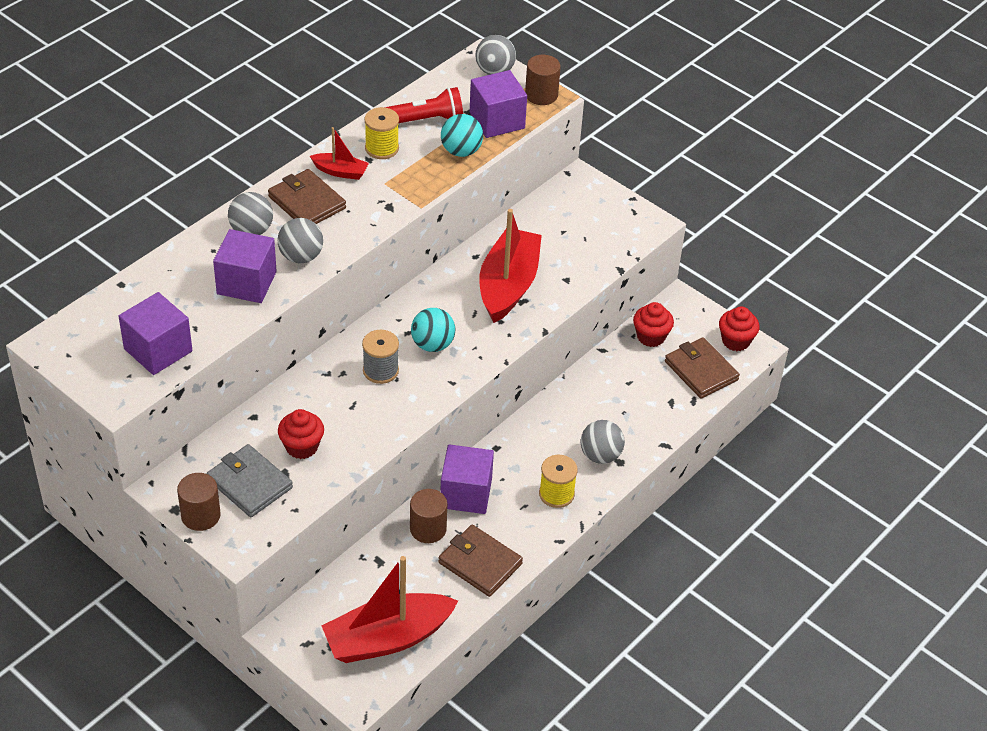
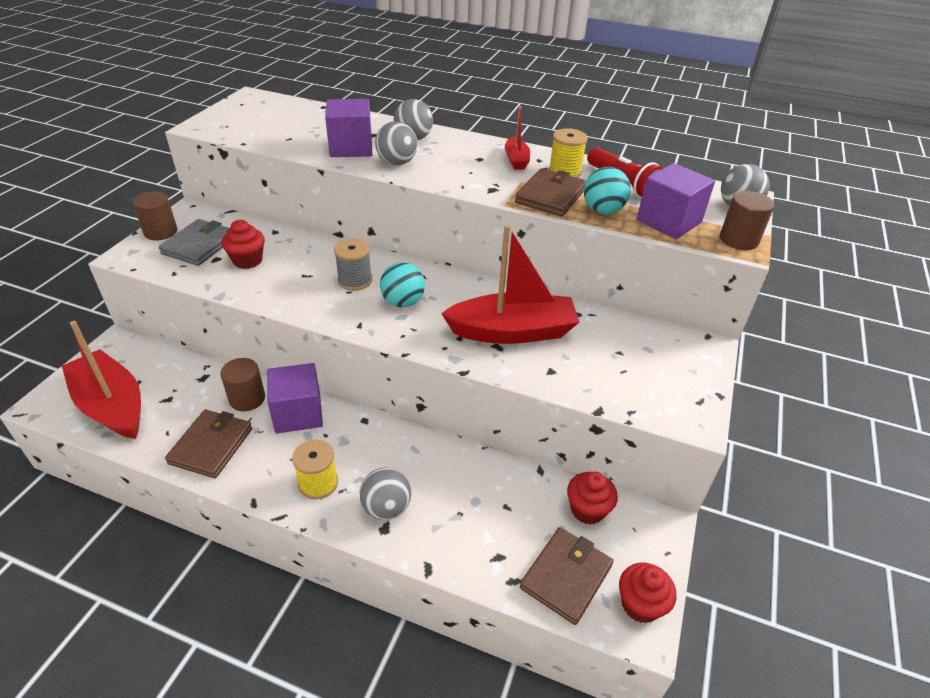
camera: 70 degrees right, 5 degrees down
purple cube [119,292,193,375] -> none
brown wallet [268,169,346,224] -> brown wallet moved to [515,168,586,216]

